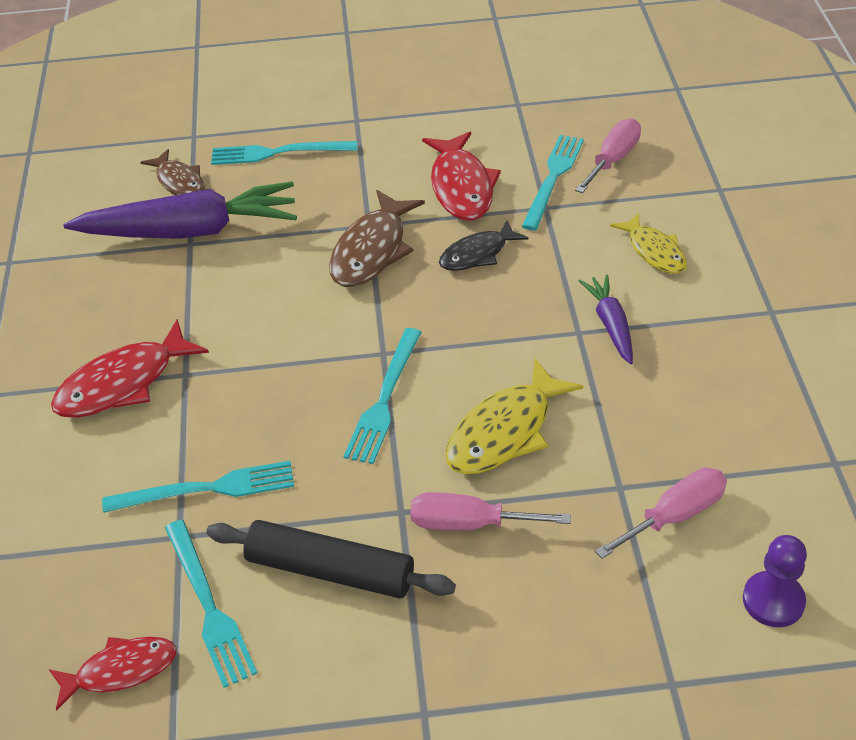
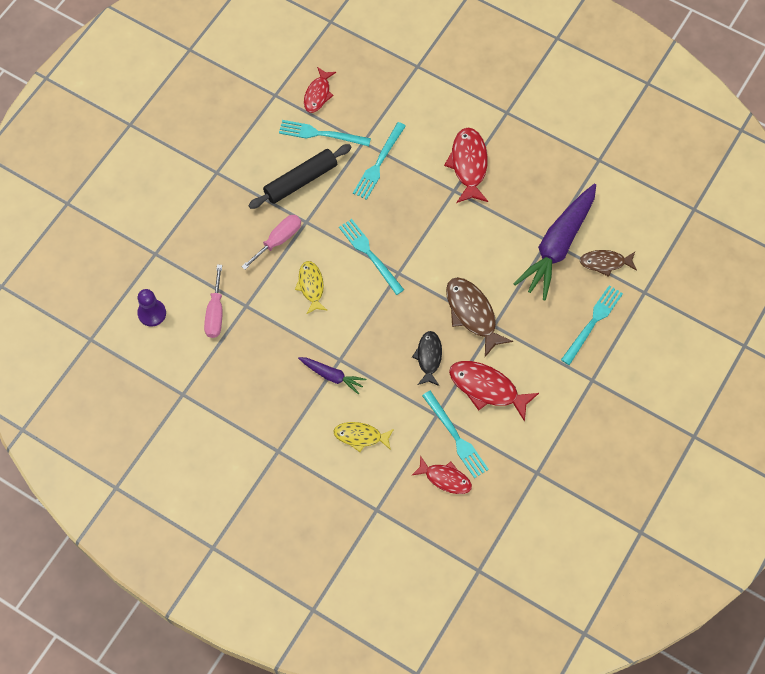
camera: 125 degrees right, 20 degrees up
yellow fish [445,359,583,475] -> yellow fish [295,261,328,314], size x0.65
pink screwdriver [575,118,641,193] -> red fish [411,456,472,494]

